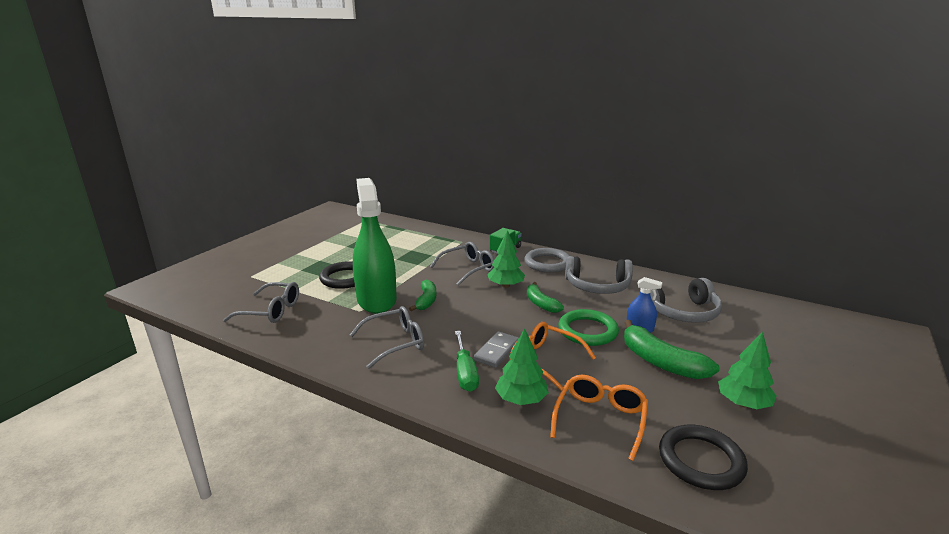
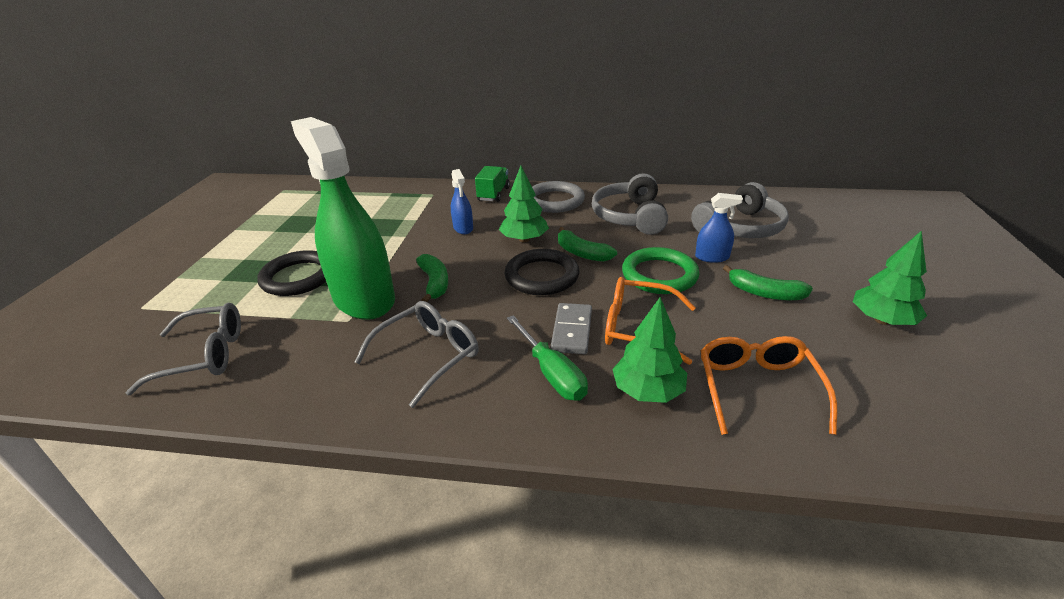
camera: 20 degrees left, 10 degrees up
grey glasses [430,242,495,286] -> blue spray bottle [451,169,473,234]
grey headphones [565,256,633,294] -> grey headphones turned 105 degrees clockwise [592,173,668,235]
green banana [624,320,720,379] -> green banana [723,265,813,300], size x0.64
black ring [659,425,748,490] -> black ring moved to [504,249,579,295]

